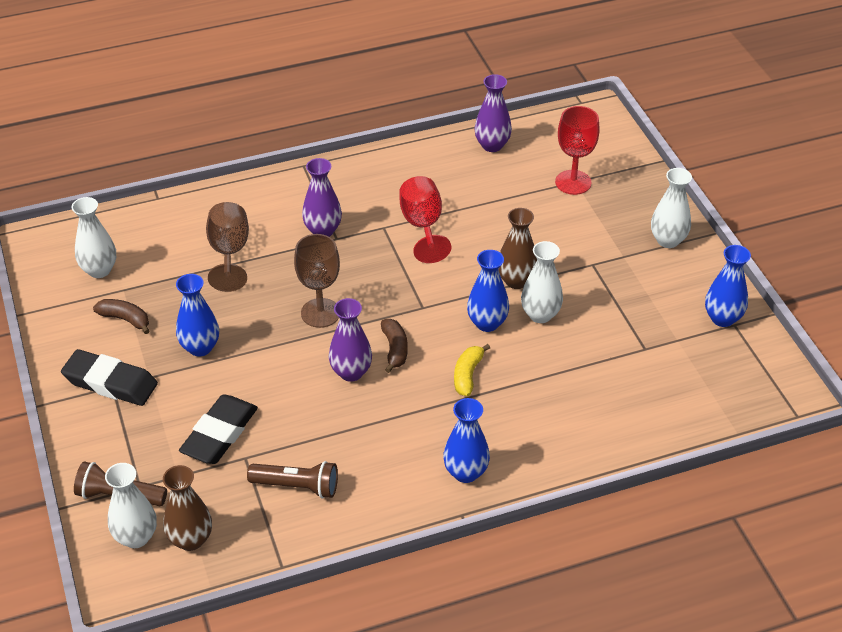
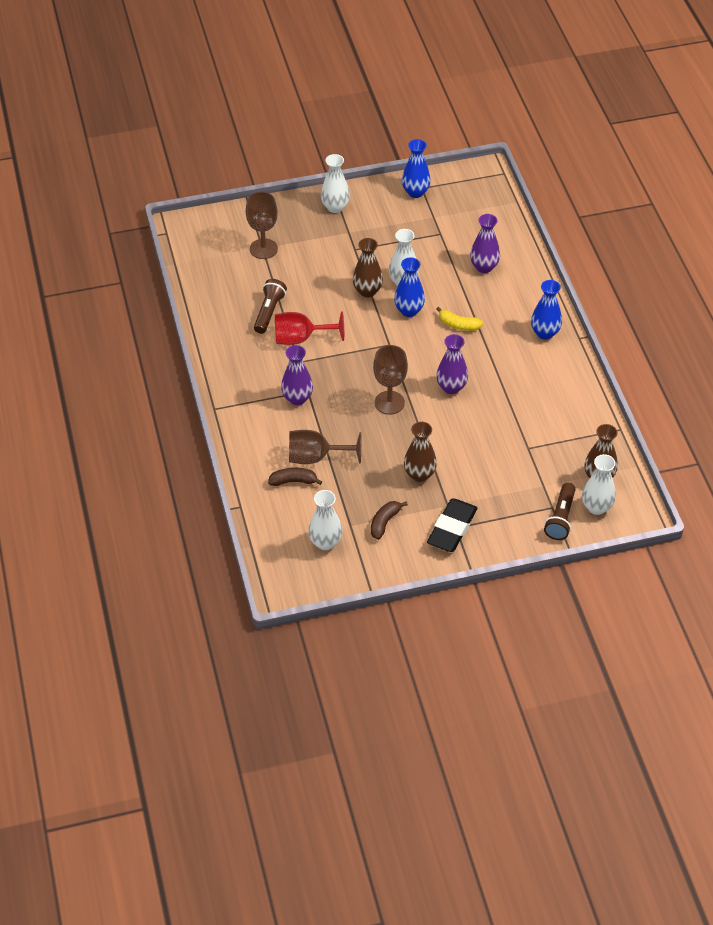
camera: 85 degrees left, 5 degrees up
blue vase [176,274,219,357] -> brown vase [404,422,437,482]
black eraser [179,394,258,464] -> none
brown flashlight [247,461,338,498] -> brown flashlight moved to [254,279,287,334]
brown banana [381,319,408,373] -> brown banana moved to [268,468,322,486]
purple vase [474,74,512,152] -> purple vase moved to [470,214,500,273]
red goblet [555,106,600,195] -> brown goblet [246,192,278,259]

